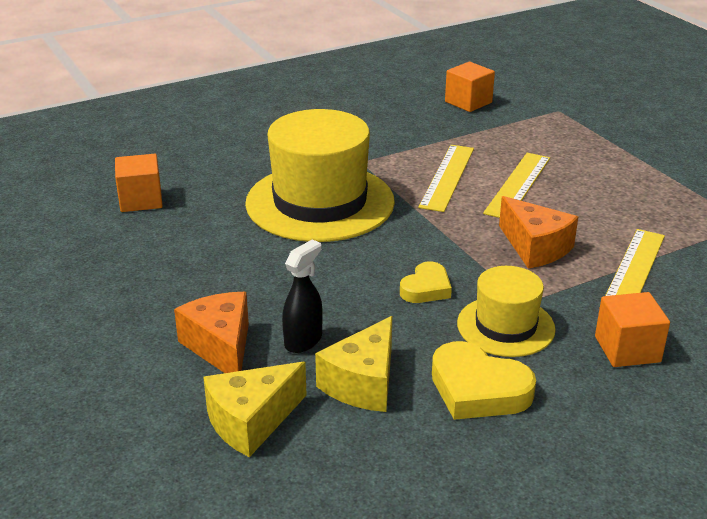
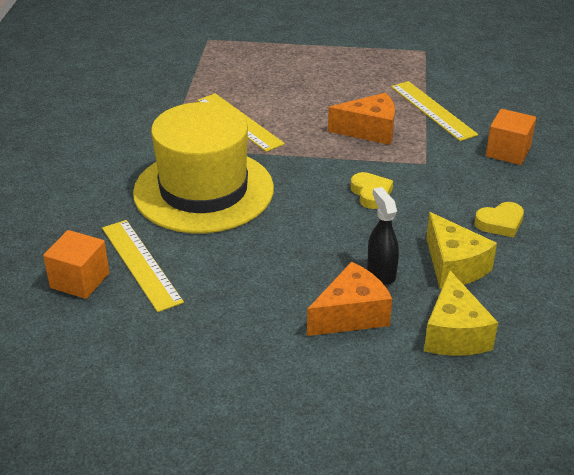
camera: 55 degrees left, 5 degrees up
orange cheese [174,292,249,373] -> orange cheese turned 135 degrees clockwise [307,262,392,336]
yellow heart [432,341,536,420] -> yellow heart [475,202,524,238], size x0.63
orange cube [445,62,495,112] -> none
yellow hat [457,266,556,357] -> none
yellow ruler [483,153,550,218] -> yellow ruler moved to [102,220,184,312]

